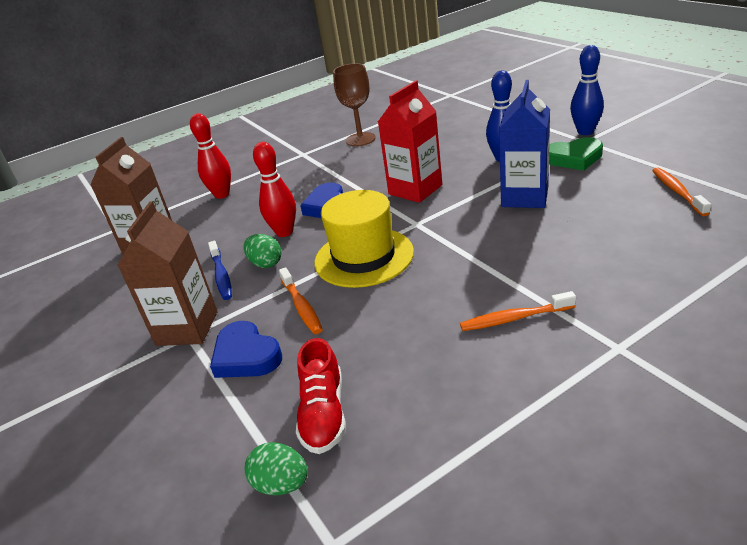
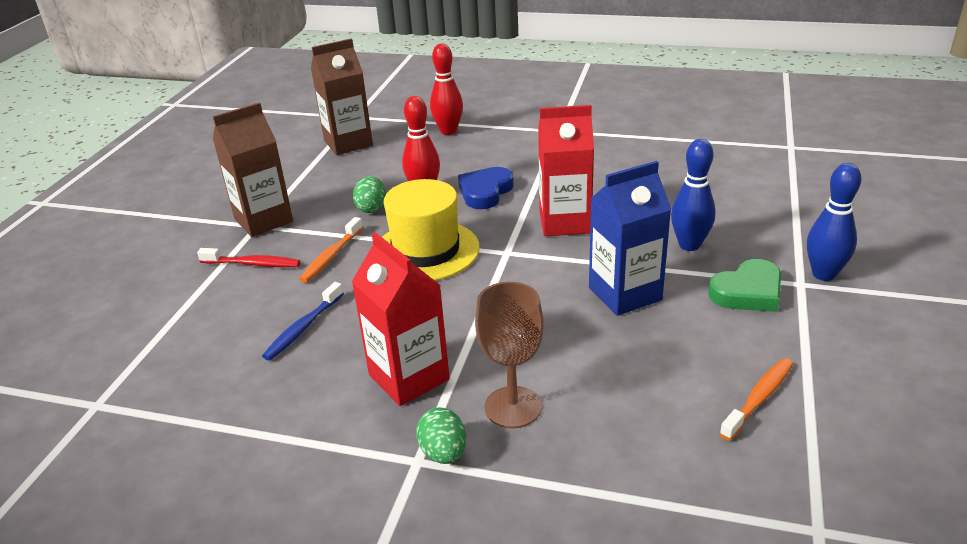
camera: 45 degrees right, 0 degrees up
blue toothbrush [208,241,232,300] -> blue toothbrush moved to [262,282,344,361]
blue heart [210,321,282,378] -> red toothbrush [197,248,300,267]
green egg [244,442,308,495] -> green egg moved to [416,408,466,464]
red shoe [296,338,346,454] -> none
brown goblet [333,63,376,146] -> brown goblet moved to [475,282,544,428]
orange toothbrush [460,291,576,331] -> red carton [352,232,450,406]
green heart [549,137,603,171] -> green heart turned 75 degrees counterclockwise [708,259,781,312]

